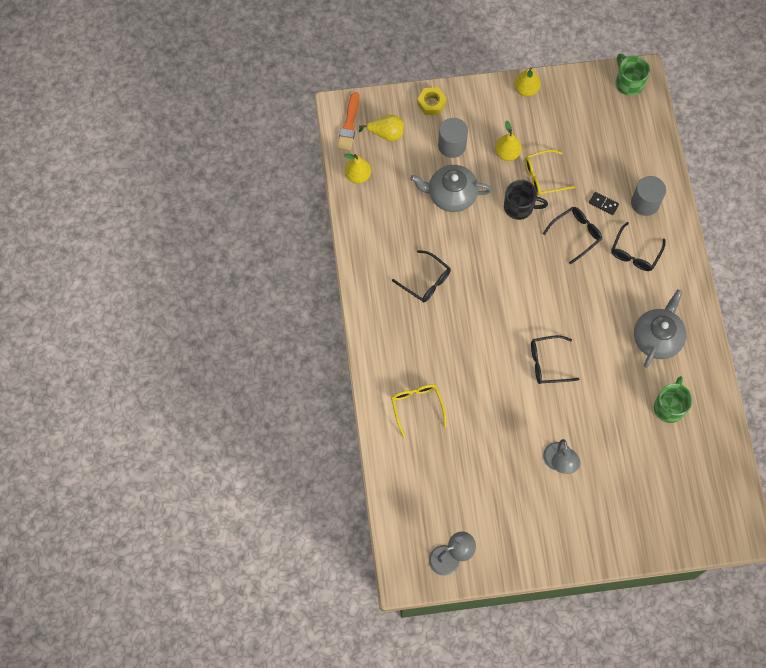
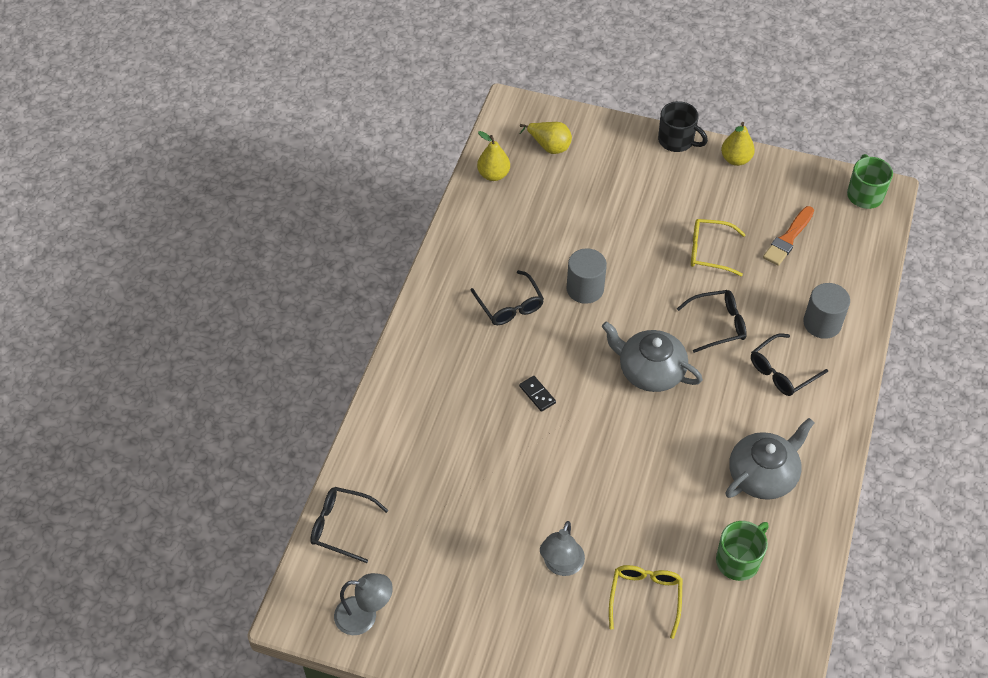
camera: 25 degrees right, 15 degrees down
orange brush [337,92,359,151] -> orange brush moved to [763,206,814,266]
yellow glasses [391,384,447,439] -> yellow glasses moved to [609,565,683,639]
grey teapot [410,165,492,212] -> grey teapot moved to [602,321,703,392]
yellow nut [417,87,447,115] -> none
grey cylinder [438,118,468,158] -> grey cylinder moved to [567,248,607,304]
yellow pear [495,120,522,161] -> none
black mug [504,180,548,220] -> black mug moved to [658,101,708,152]
black glasses [531,335,580,384] -> black glasses moved to [310,487,388,563]
black domino [589,192,619,215] -> black domino moved to [519,376,556,412]

